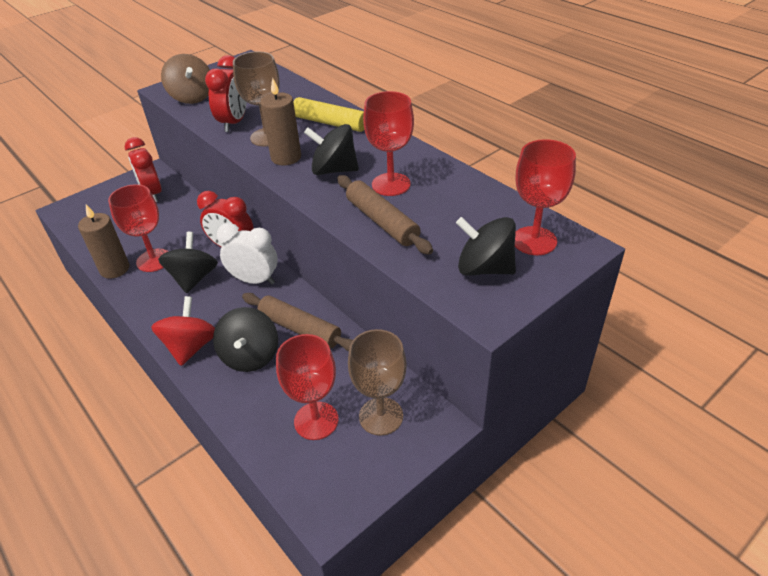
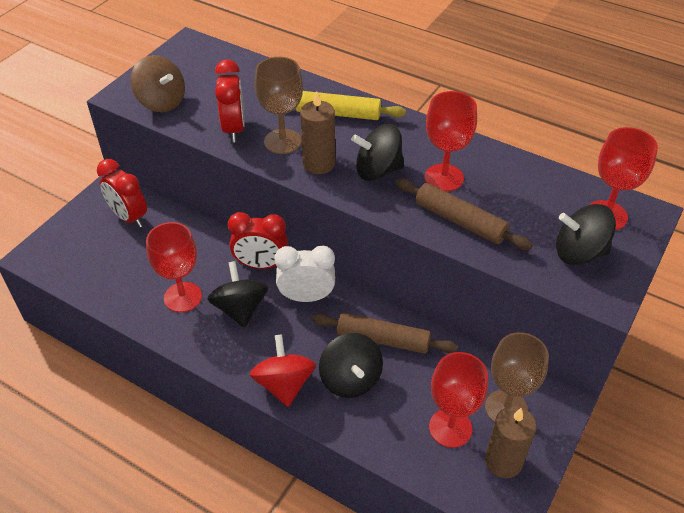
camera: 20 degrees left, 5 degrees up
brown candle [78,205,130,279] -> brown candle moved to [485,406,537,478]

